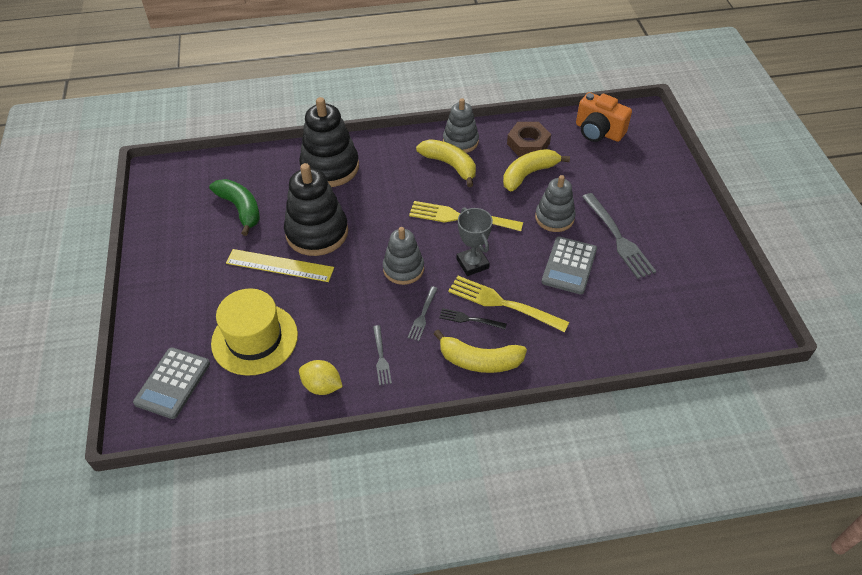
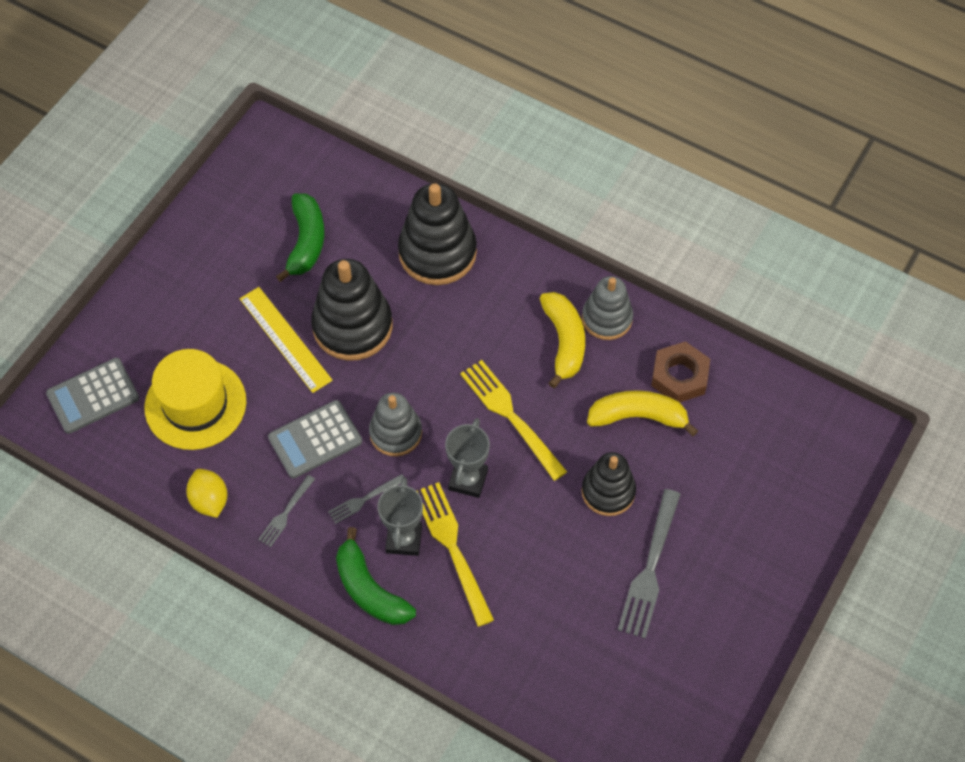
camera: 40 degrees right, 10 degrees up
yellow banana [434,330,527,373] -> green banana [336,527,416,625]
black fork [439,308,507,329] -> grey trophy [377,477,423,556]
grey stacking toy [535,175,576,232] -> black stacking toy [582,452,636,516]
grey calculator [542,237,597,294] -> grey calculator moved to [268,400,362,478]
orange camera [576,92,632,142] -> none

